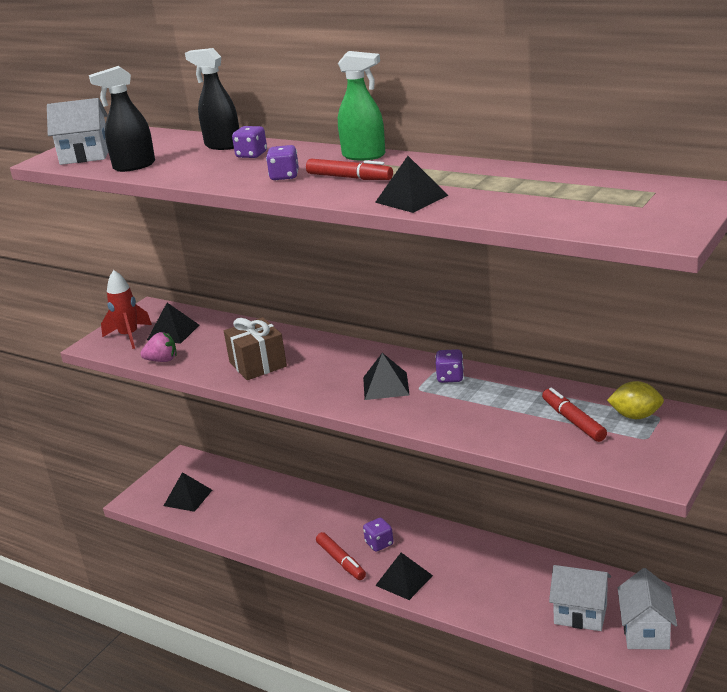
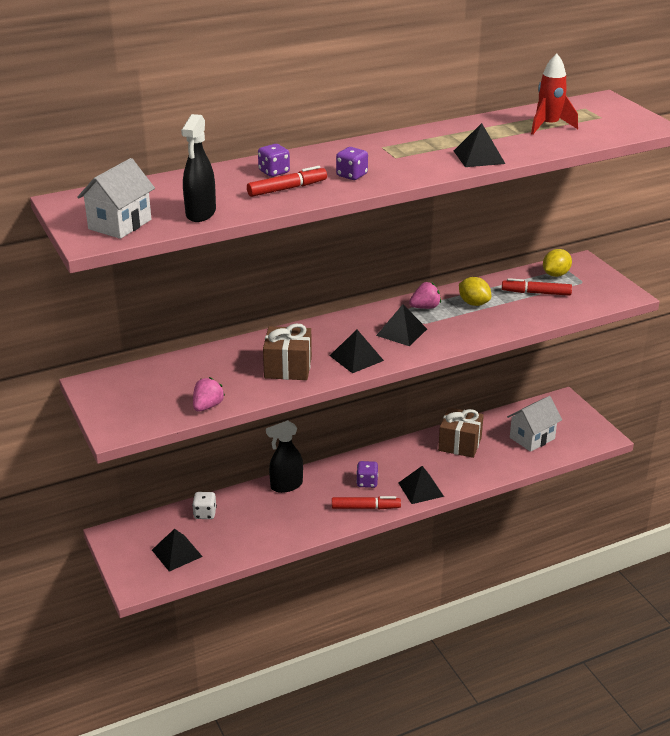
camera: 60 degrees left, 5 degrees up
red rocket [101,270,152,349] -> red rocket moved to [531,53,578,135]
black pyramid [147,303,199,344] -> black pyramid moved to [330,330,384,373]
black spray bottle [185,48,239,150] -> black spray bottle moved to [266,420,303,493]
red marker [306,159,393,180] -> red marker moved to [247,166,327,197]
green spray bottle [338,51,385,160] -> none
purple dice [436,349,464,383] -> pink strawberry [409,282,441,309]
white house [618,568,677,650] -> none
none -> white dice [192,492,217,519]
none -> brown gift [438,408,484,458]
none -> yellow lemon [459,277,491,306]

